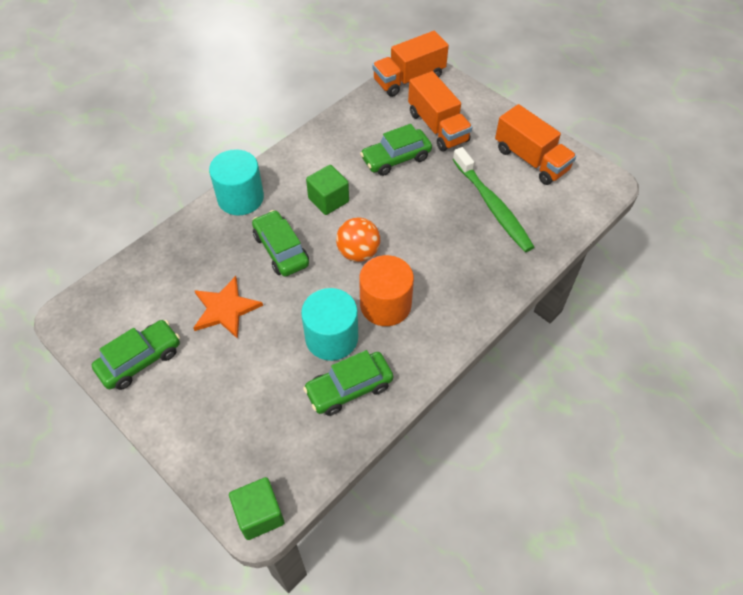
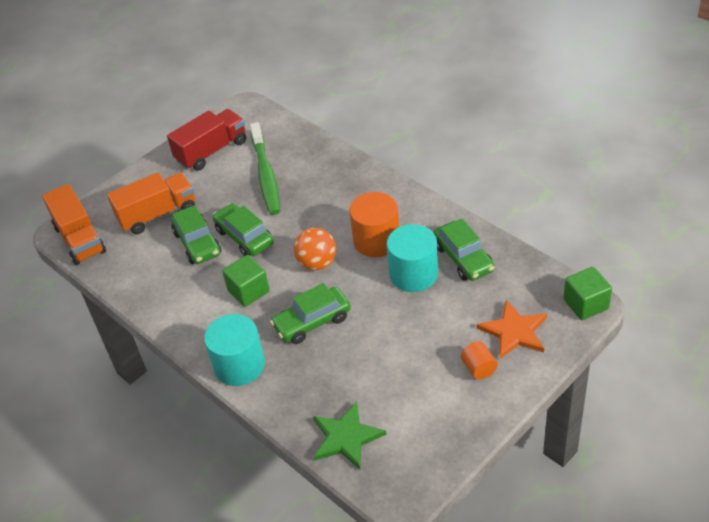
camera: 85 degrees left, 10 degrees down
green car [92,320,180,390] -> green car moved to [213,203,274,256]
orange star [193,276,263,339] -> orange star moved to [477,300,547,359]
green toothbrush [453,147,534,252] -> green toothbrush turned 105 degrees clockwise [250,122,280,215]
orange truck [495,104,577,185] -> red truck [167,109,246,171]
none -> green star [313,401,387,470]
none -> orange cylinder [461,341,498,380]

